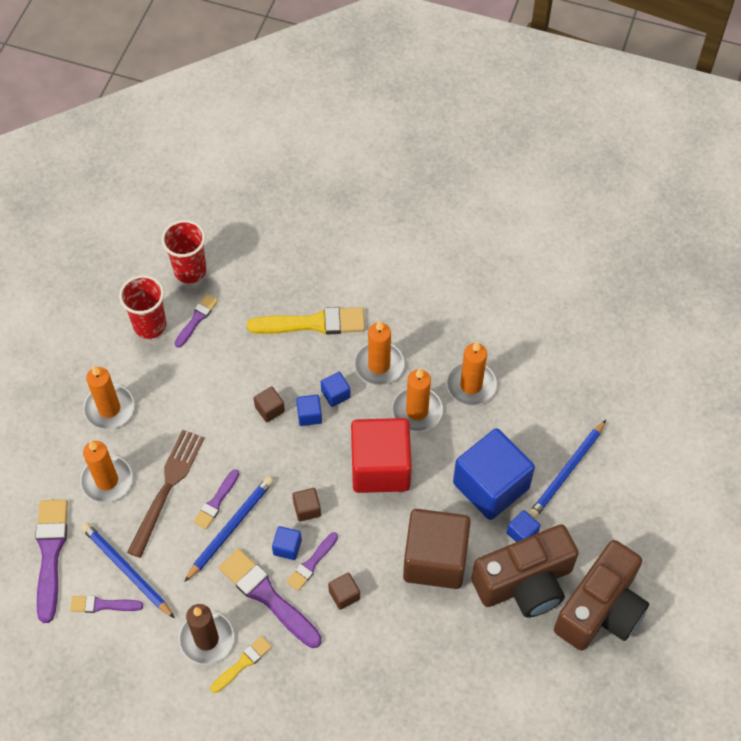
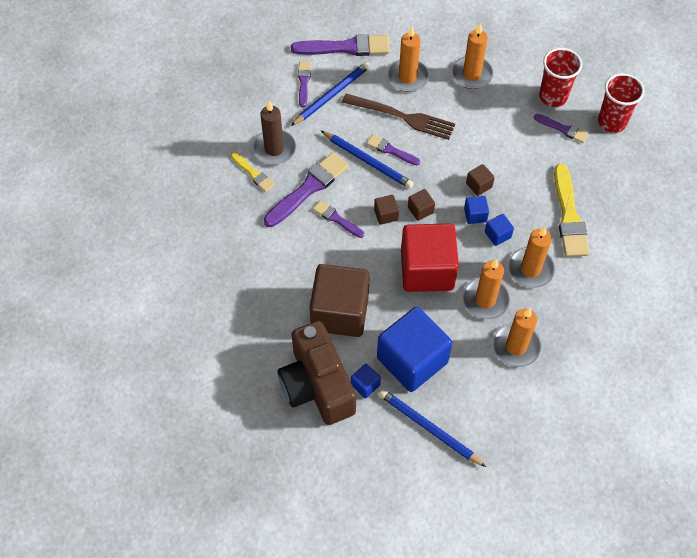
camera: 90 degrees right, 0 degrees up
blue cube [272,526,302,560] -> none
brown cube [328,573,360,610] -> brown cube moved to [408,189,435,221]
brown camera [554,540,649,651] -> none

